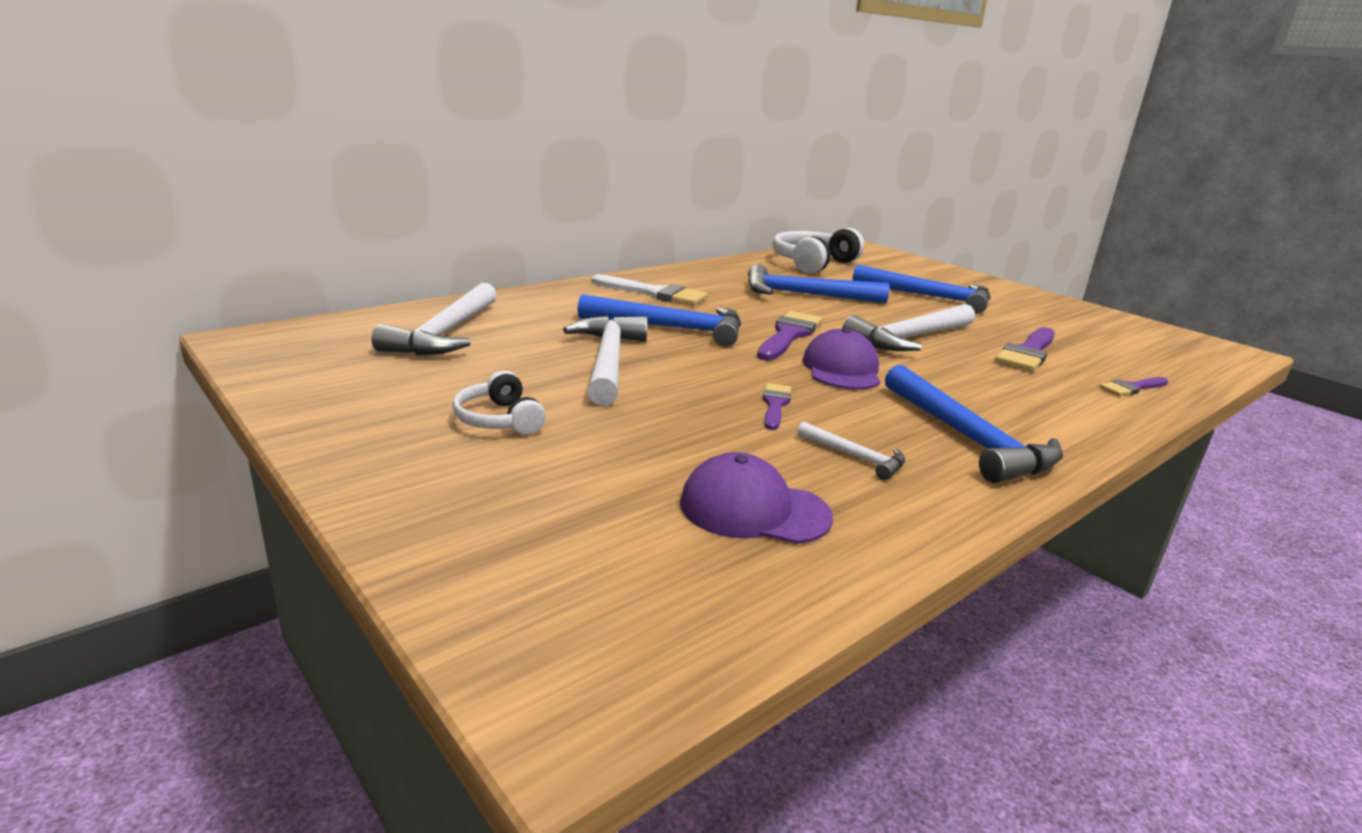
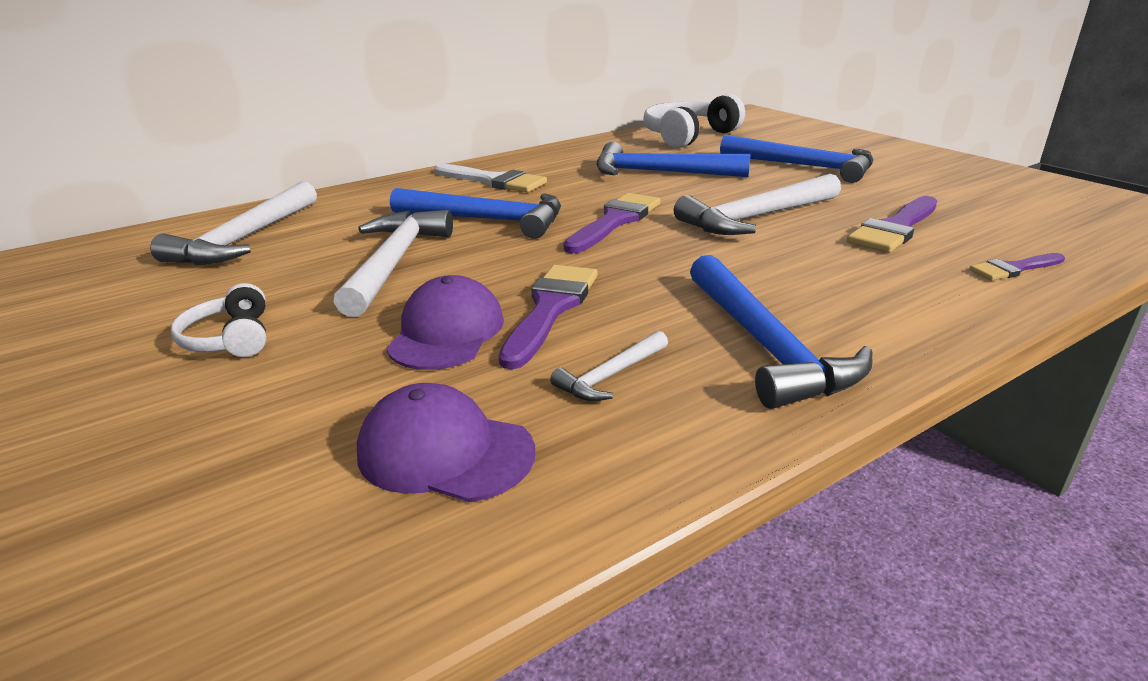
camera: 10 degrees right, 5 degrees up
purple brush [763,383,791,430] -> purple brush [499,265,597,369], size x1.73
white hammer [797,422,905,480] -> white hammer turned 90 degrees clockwise [550,331,668,401]
purple cap [803,328,880,390] -> purple cap moved to [387,275,504,370]

